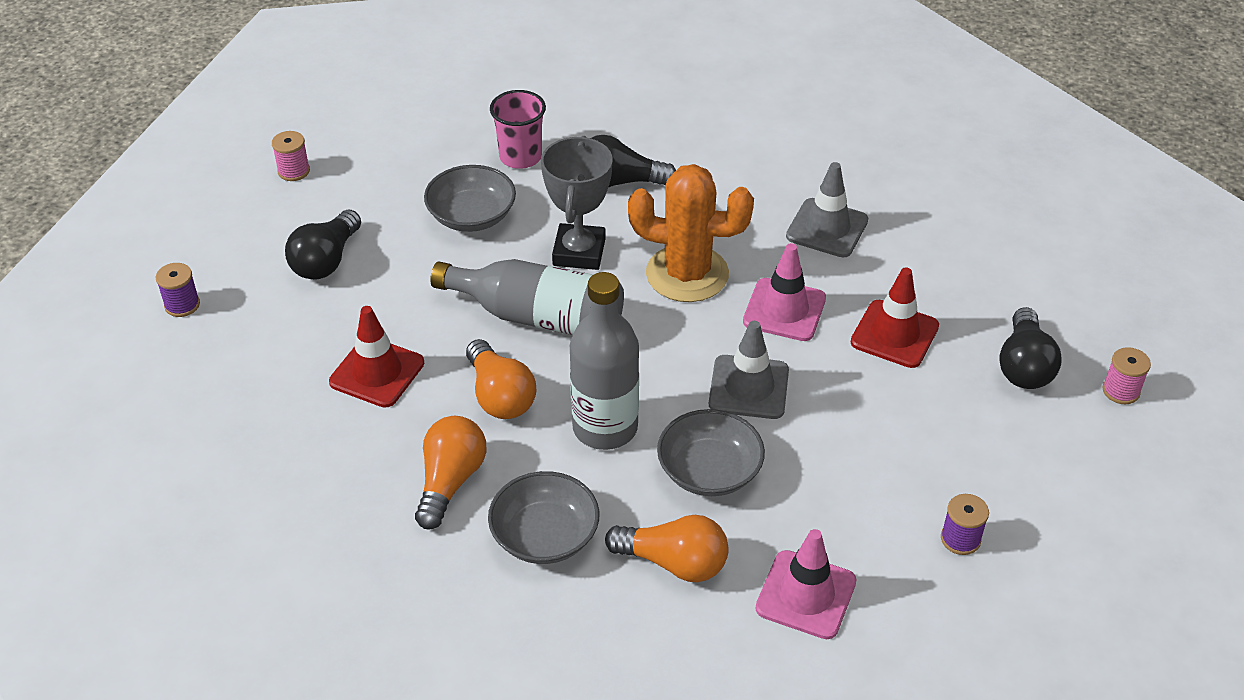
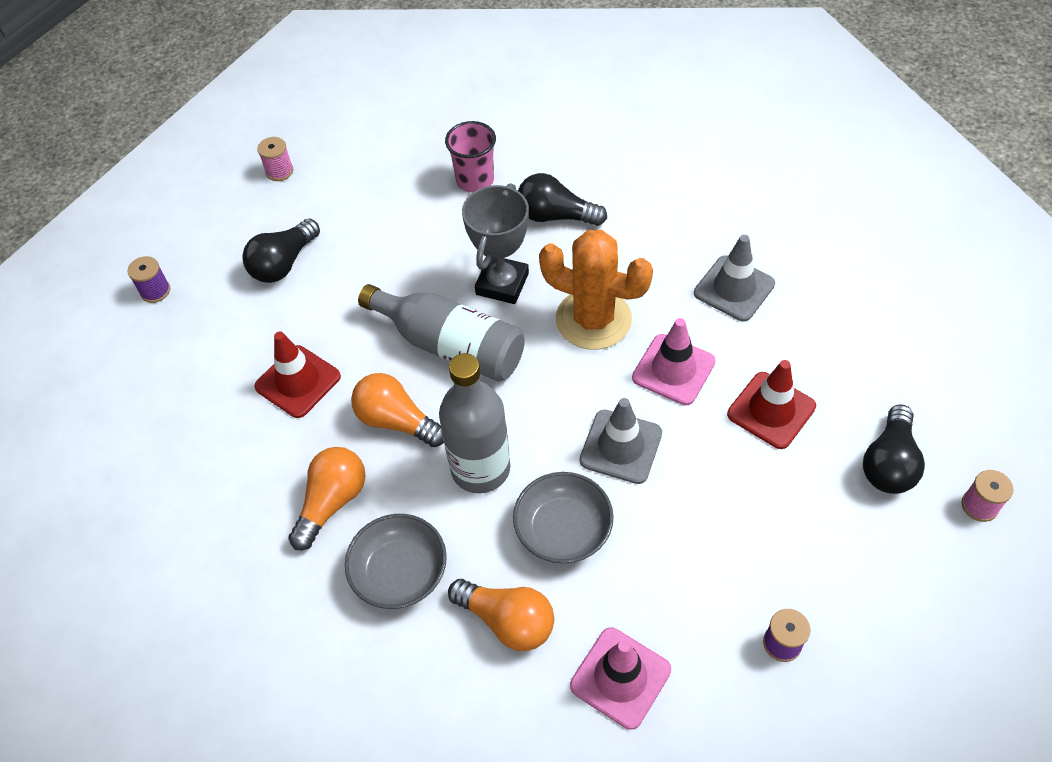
camera: 15 degrees right, 10 degrees up
grey bowl [424,165,516,232] -> none
orange light bulb [466,339,536,419] -> orange light bulb turned 135 degrees clockwise [351,373,444,447]

